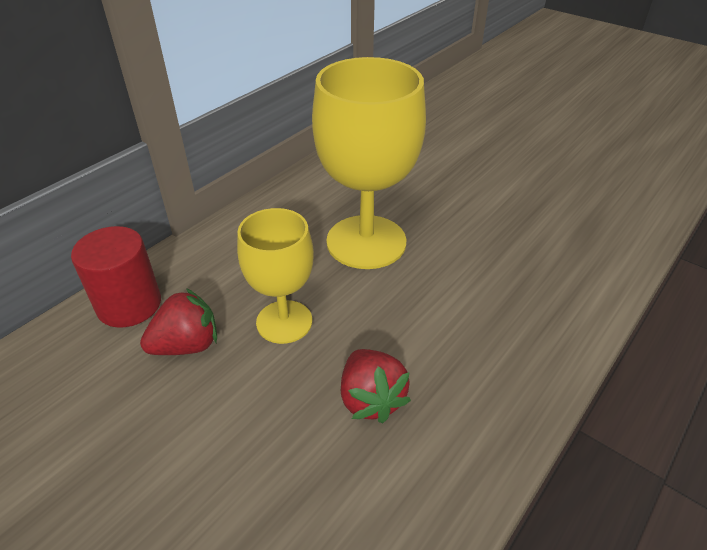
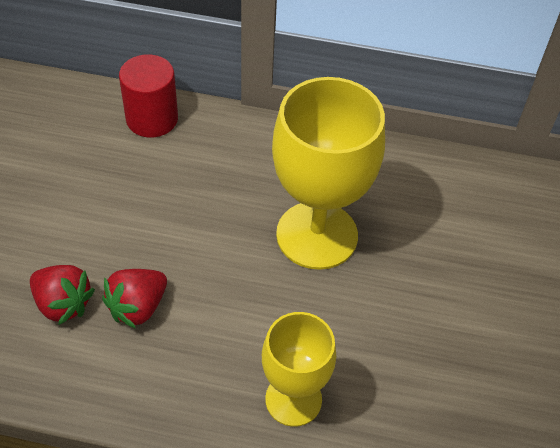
camera: 60 degrees right, 10 degrees up
red strawberry [140,288,217,355] -> red strawberry moved to [30,265,95,325]
yellow goblet [237,208,314,344] -> yellow goblet moved to [262,312,336,427]

